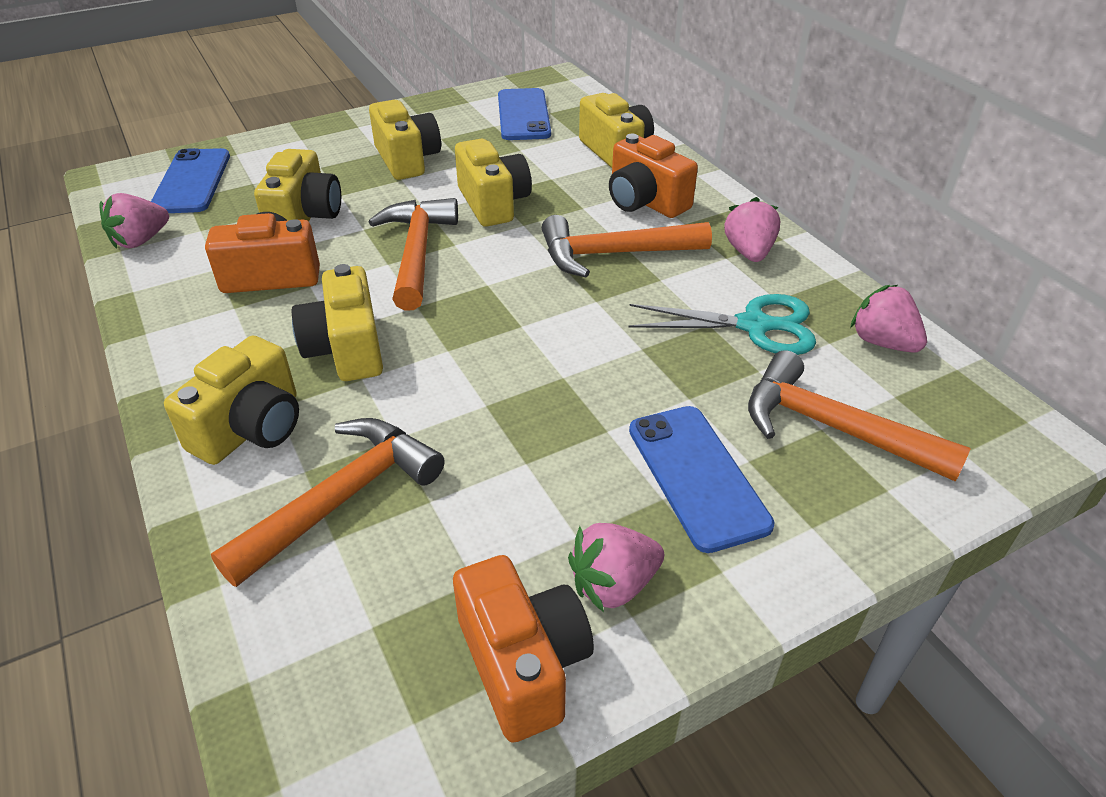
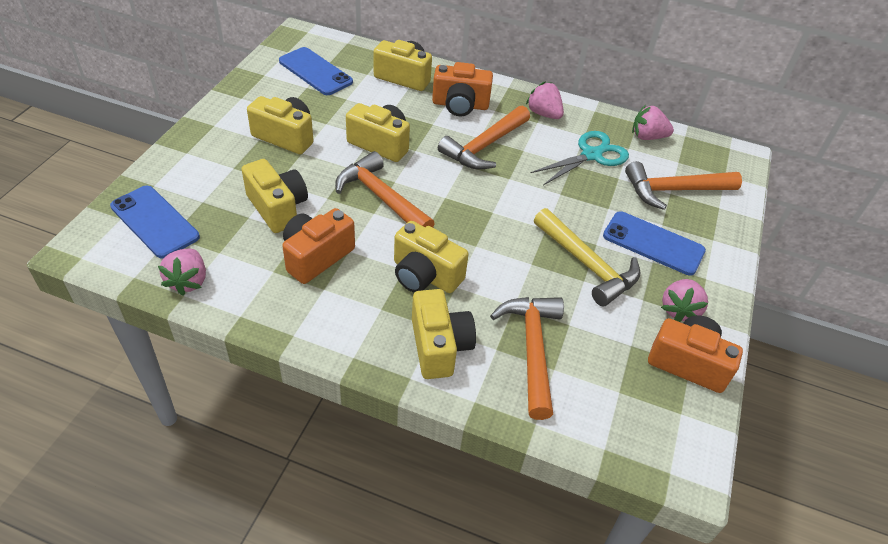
camera: 45 degrees left, 5 degrees up
none -> yellow hammer [534,208,640,306]

